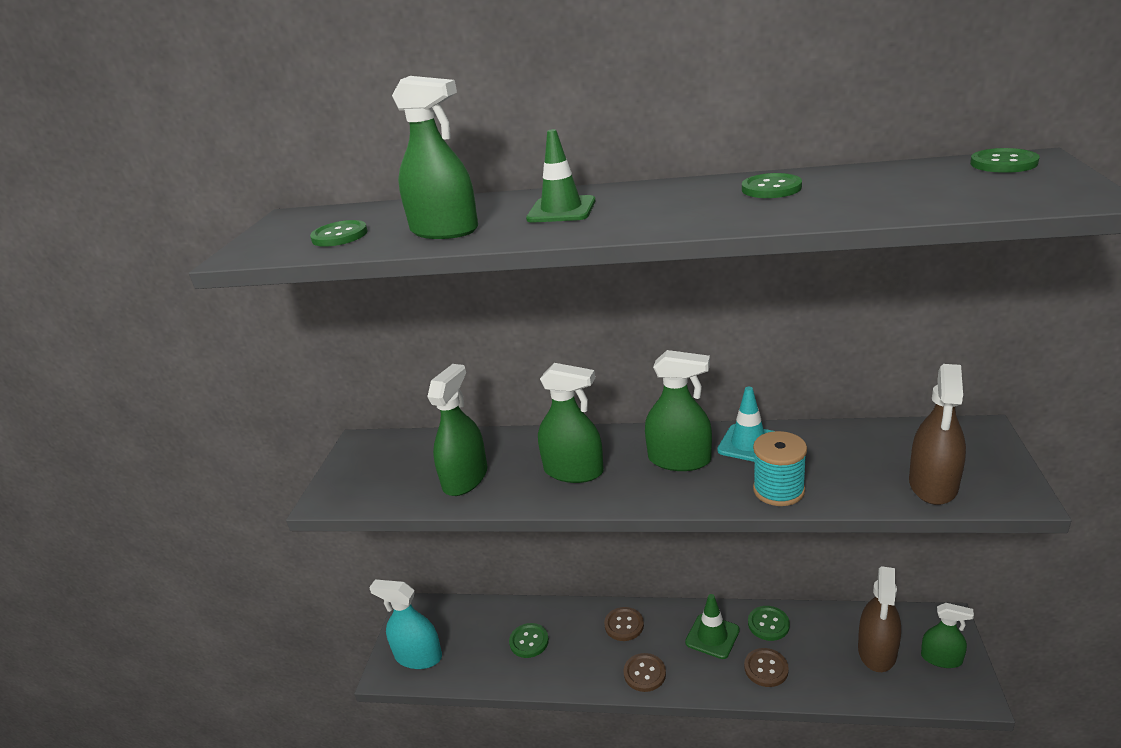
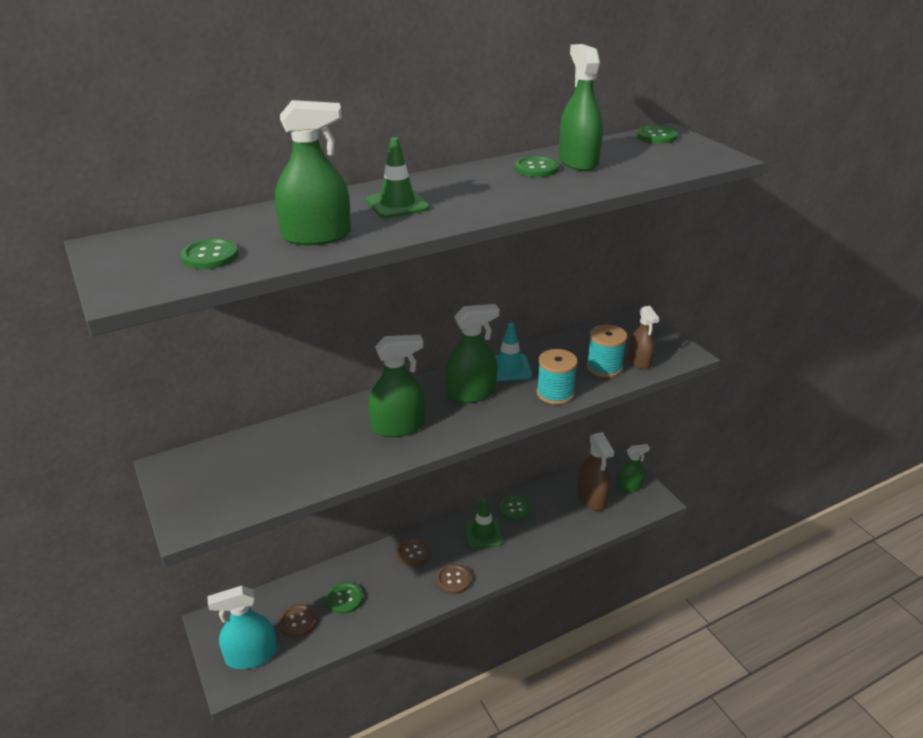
camera: 40 degrees left, 5 degrees up
green spray bottle [427,364,488,496] -> green spray bottle moved to [559,44,603,171]
brown button [744,648,789,687] -> brown button moved to [279,604,317,638]
brown spray bottle [909,364,966,505] -> brown spray bottle [628,306,659,370], size x0.66
none -> turquoise spool [587,324,627,378]

